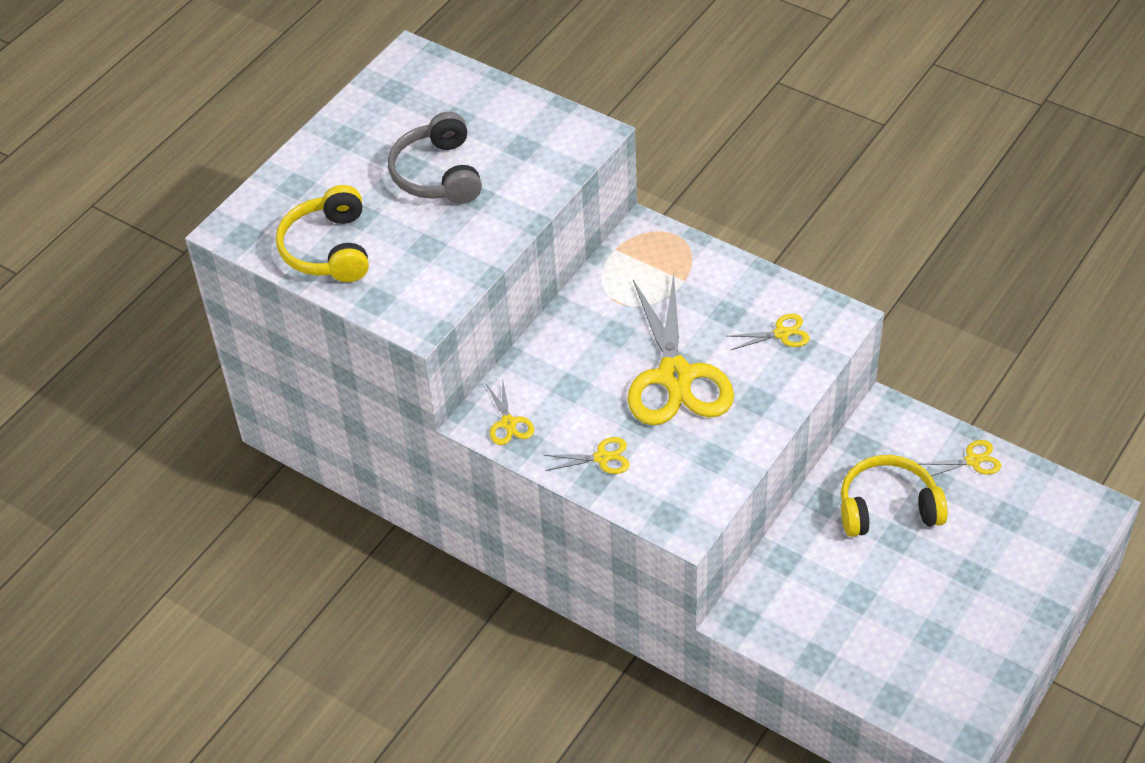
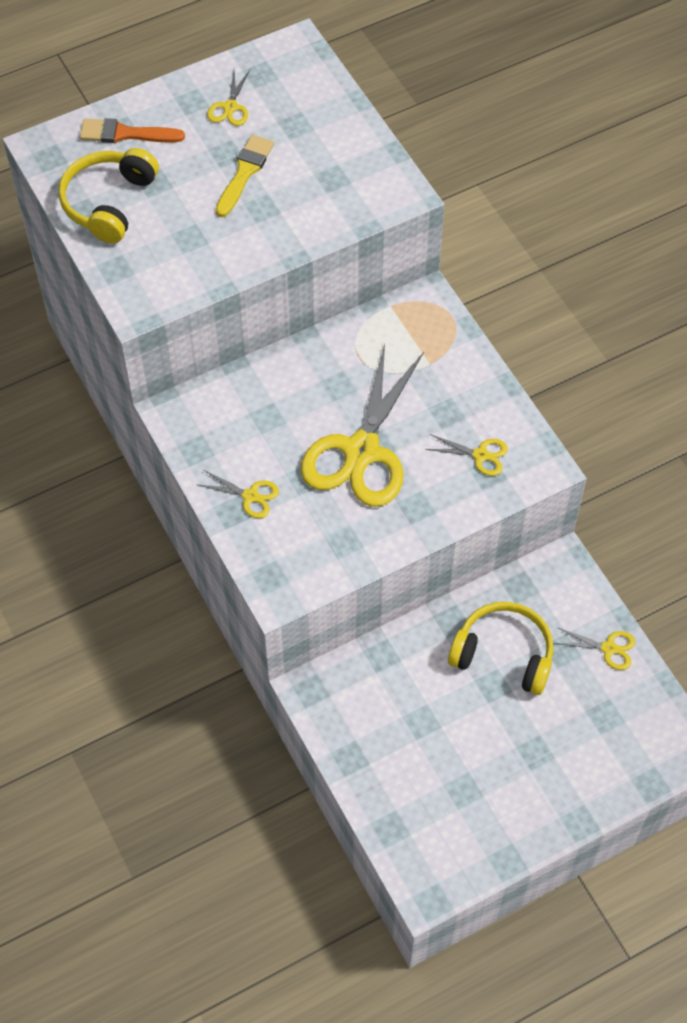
camera: 25 degrees right, 10 degrees up
grey headphones [388,112,482,204] -> yellow brush [216,135,274,217]
yellow scissors [485,380,534,445] -> yellow scissors moved to [207,70,250,126]
none -> orange brush [80,118,185,143]

